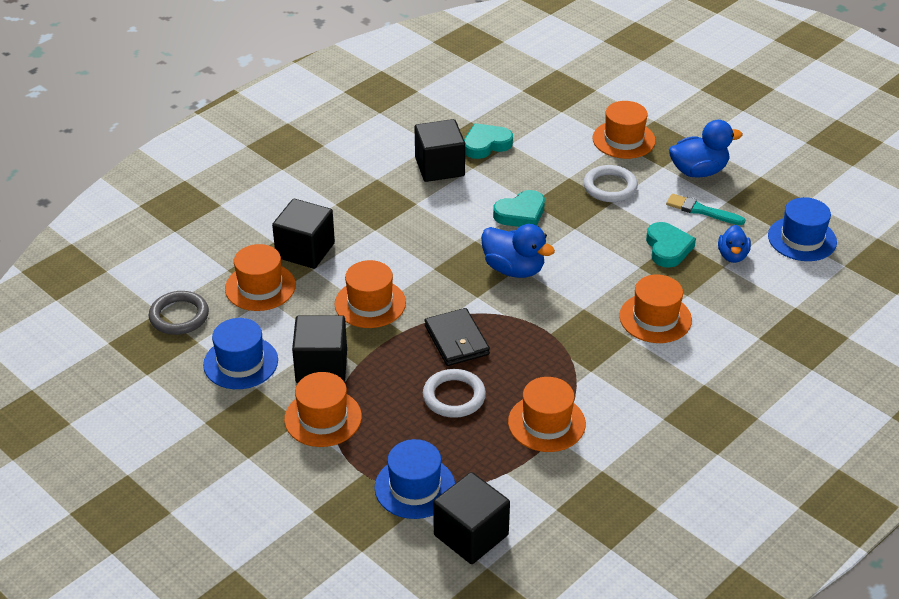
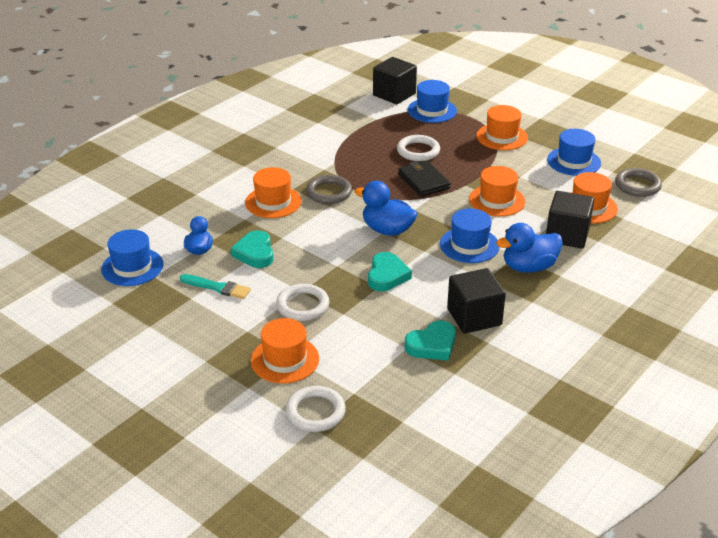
camera: 175 degrees right, 5 degrees down
black cube [292,315,347,383] -> none
turquoise heart [493,190,545,227] -> turquoise heart turned 135 degrees clockwise [368,252,412,291]
orange hat [508,377,586,452] -> none
blue duck [669,120,743,178] -> blue duck moved to [496,223,563,273]
none -> white ring [285,386,346,432]
none -> grey ring [306,175,352,204]
none -> blue hat [440,208,500,263]

